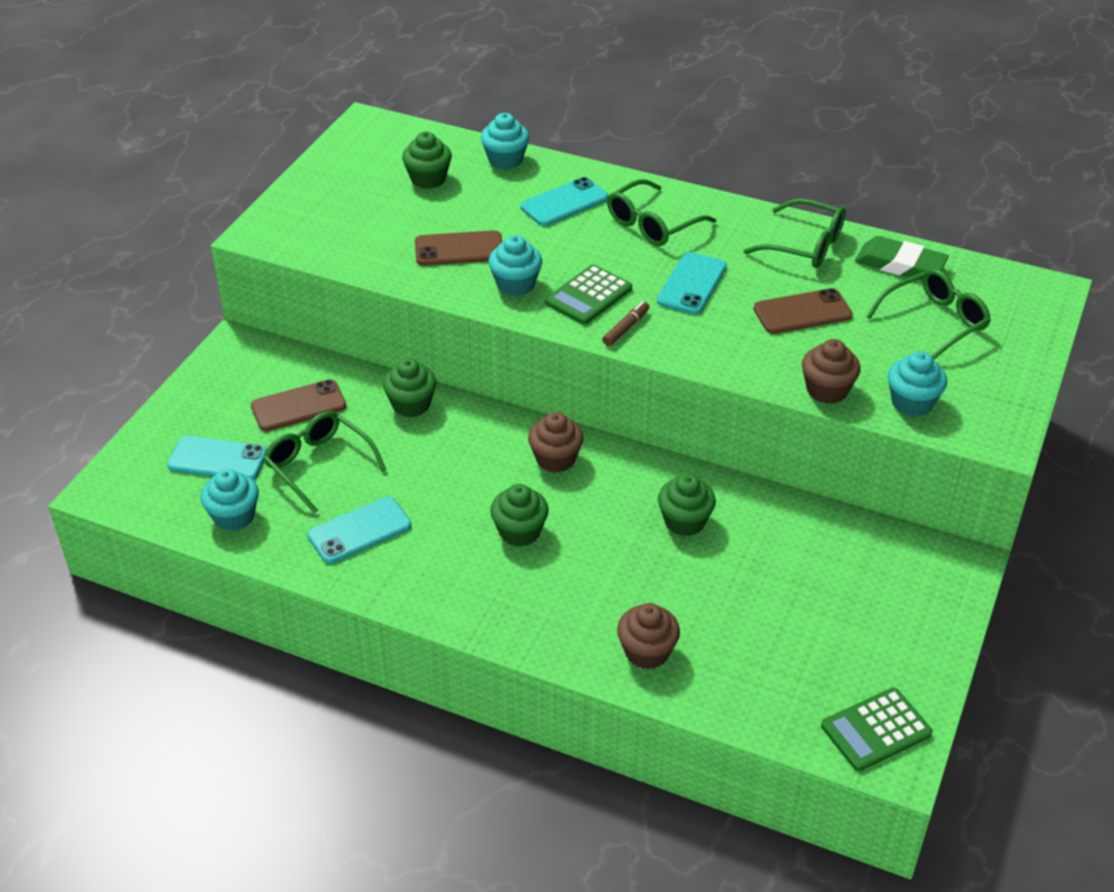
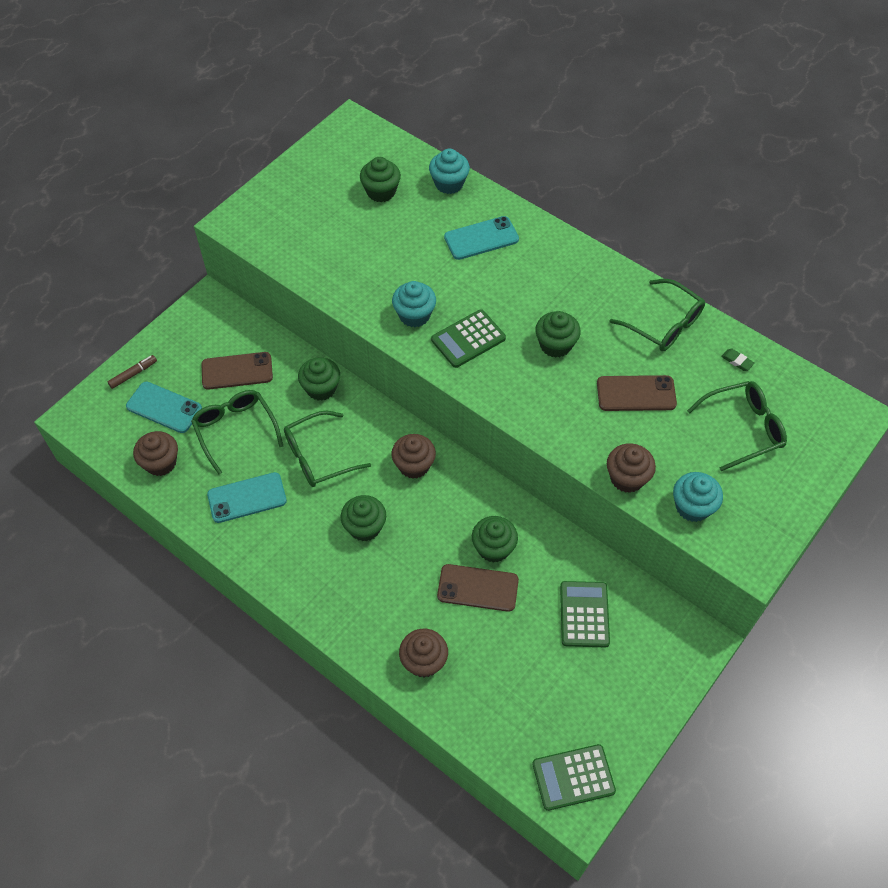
camera: 15 degrees right, 15 degrees up
turquoise cupcake [200,469,259,531] -> brown cupcake [133,431,178,476]
brown phone [415,230,502,266] -> brown phone moved to [437,564,519,612]
brown marker [602,301,649,346] -> brown marker moved to [108,355,157,389]
green glasses [607,179,716,246] -> green glasses moved to [284,411,371,487]
turquoise phone [657,252,727,315] -> green cupcake [535,311,581,358]
green eraser [855,236,949,280] -> green eraser [721,349,755,371], size x0.42
none -> green calculator [560,581,610,647]

